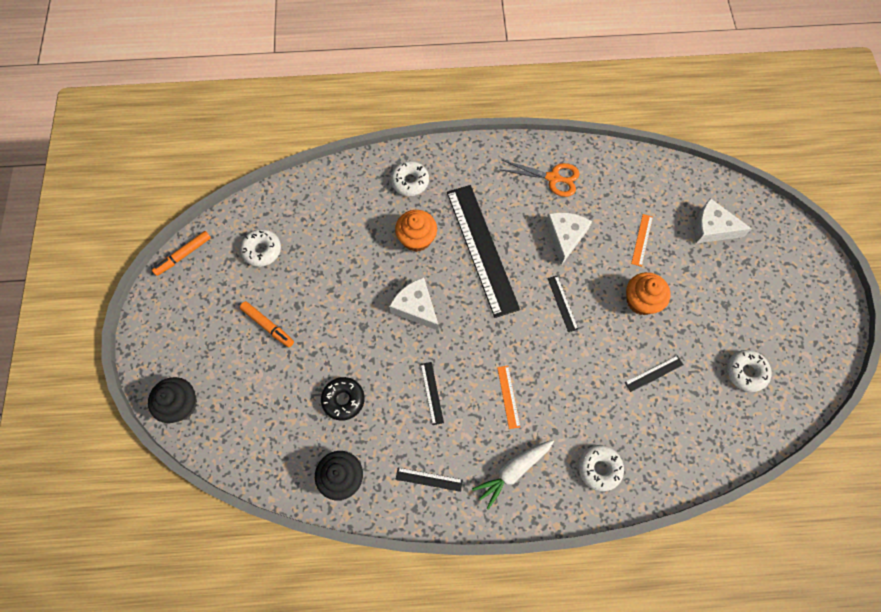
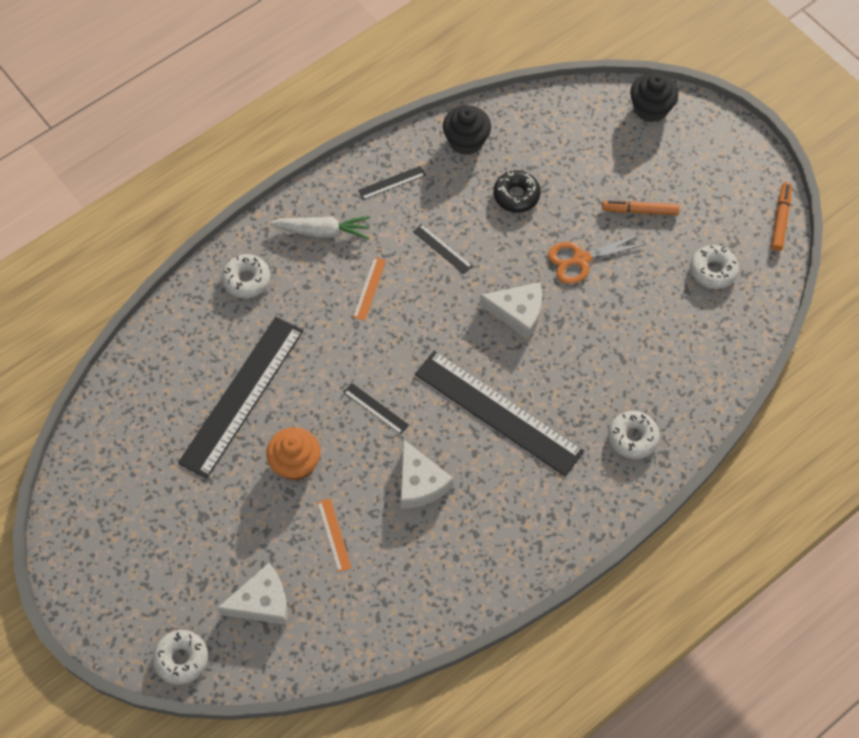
camera: 145 degrees right, 5 degrees down
orange cupcake [395,210,437,252] -> none
white carrot [472,440,554,510] -> white carrot turned 75 degrees clockwise [270,216,370,239]
orange ruler [497,366,520,429] -> orange ruler turned 60 degrees clockwise [353,257,386,321]
orange scissors [501,160,580,197] -> orange scissors moved to [548,233,646,284]
black ruler [625,355,683,392] -> black ruler [178,317,303,479], size x2.49
white donut [727,350,772,392] -> white donut moved to [153,630,208,685]

